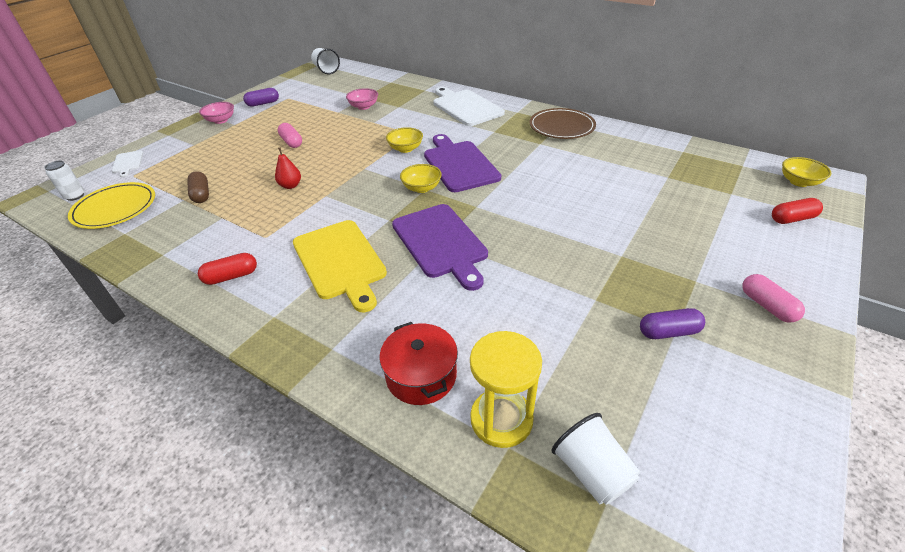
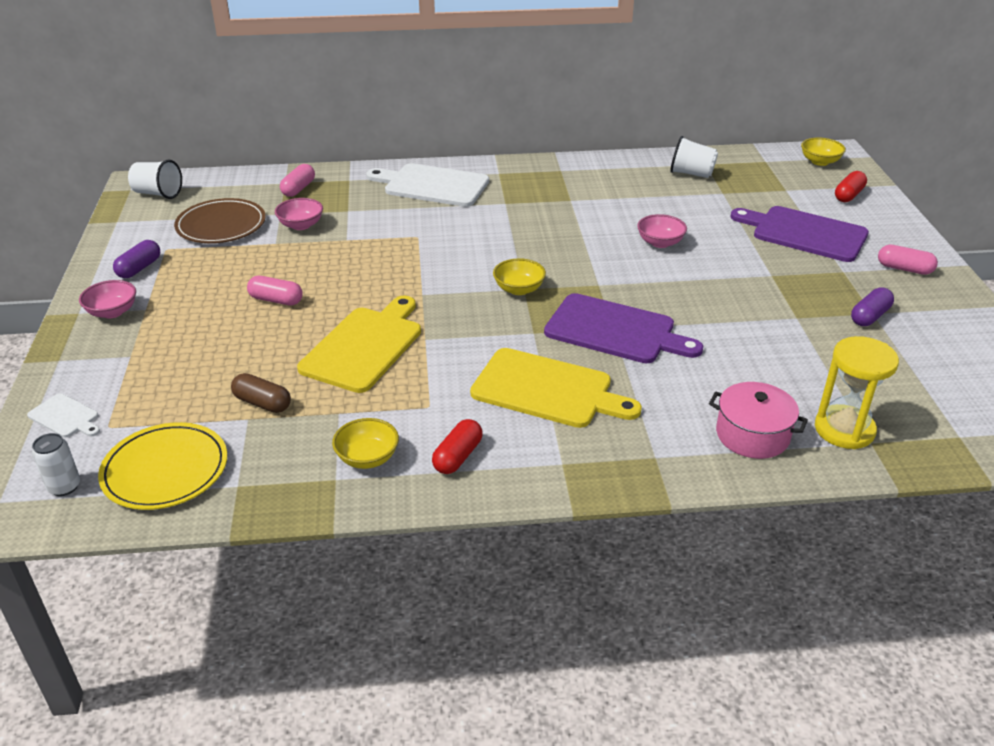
camera: 40 degrees left, 5 degrees down
red pear [275,147,301,189] -> yellow cutting board [297,295,421,393]
red pot [379,322,458,405] -> pink pot [709,382,808,459]
yellow bowl [386,127,423,153] -> yellow bowl moved to [332,418,399,469]
purple cutting board [424,134,501,192] -> purple cutting board moved to [730,206,869,262]
brown plate [529,108,596,139] -> brown plate moved to [174,198,266,243]
white cup [552,413,640,505] -> white cup moved to [670,136,718,178]
none -> pink capsule [280,164,315,197]
none -> pink bowl [637,214,687,248]

